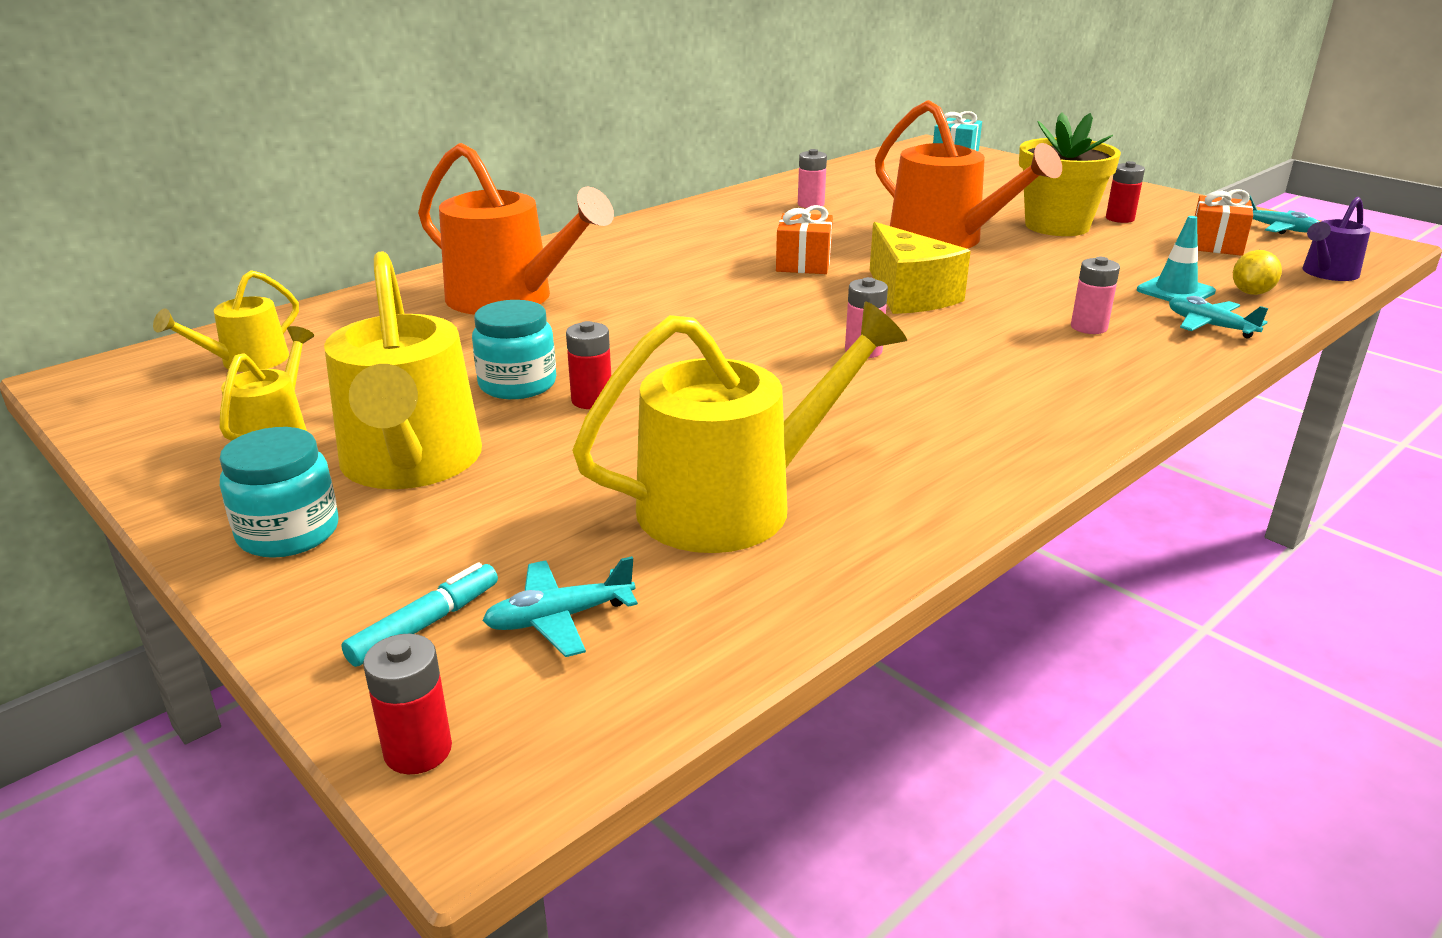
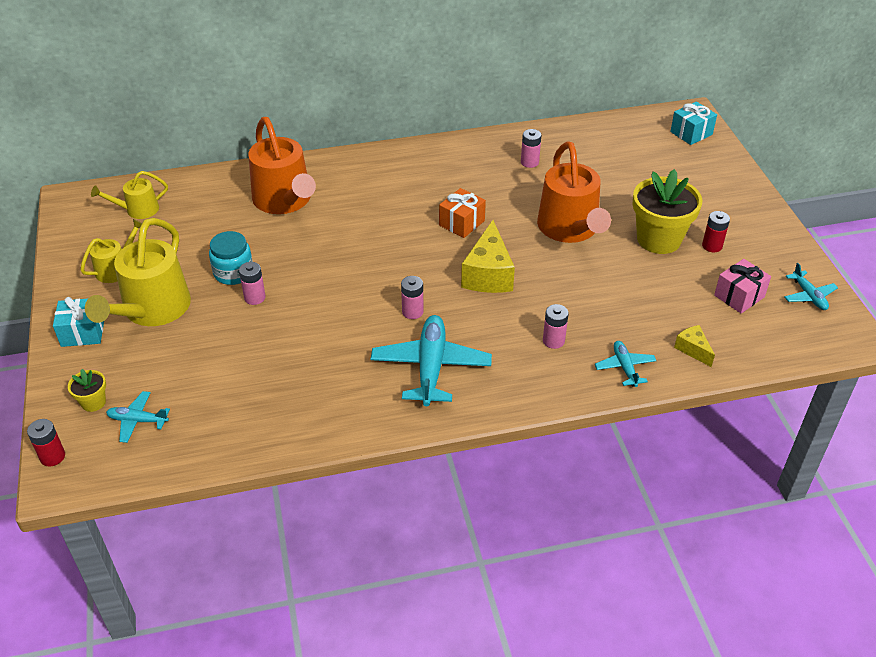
camera: 30 degrees right, 15 degrees up
turquoise jar [219,427,339,558] -> turquoise gift [53,297,104,347]
turquoise marker [341,562,498,667] -> yellow flower pot [68,369,106,412]
red battery [566,321,611,409] -> pink battery [239,262,266,305]
yellow watering can [572,301,907,553] -> none
turquoise traffic cone [1137,216,1216,301] -> none
orange gift [1195,189,1253,256] -> pink gift [714,259,771,313]
yellow lemon [1233,250,1282,295] -> yellow cheese [674,325,715,367]
purple watering can [1302,197,1371,281] -> none
none -> turquoise plane [371,315,492,406]

